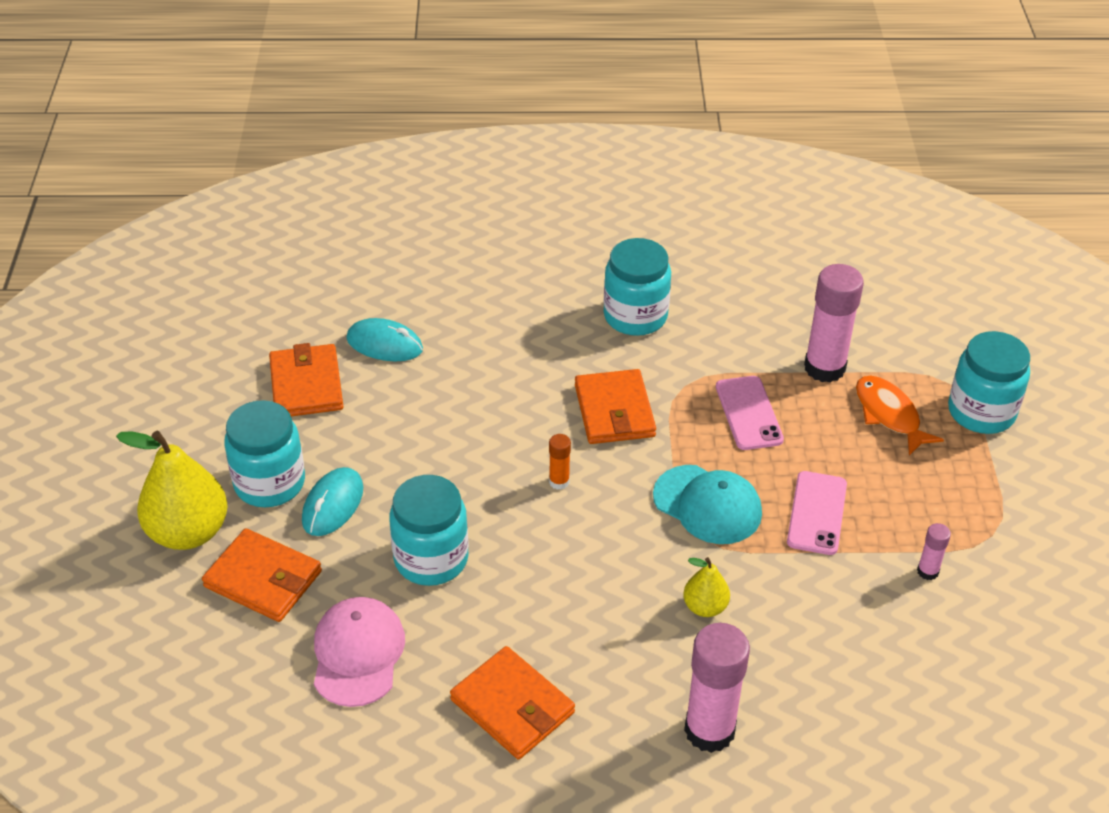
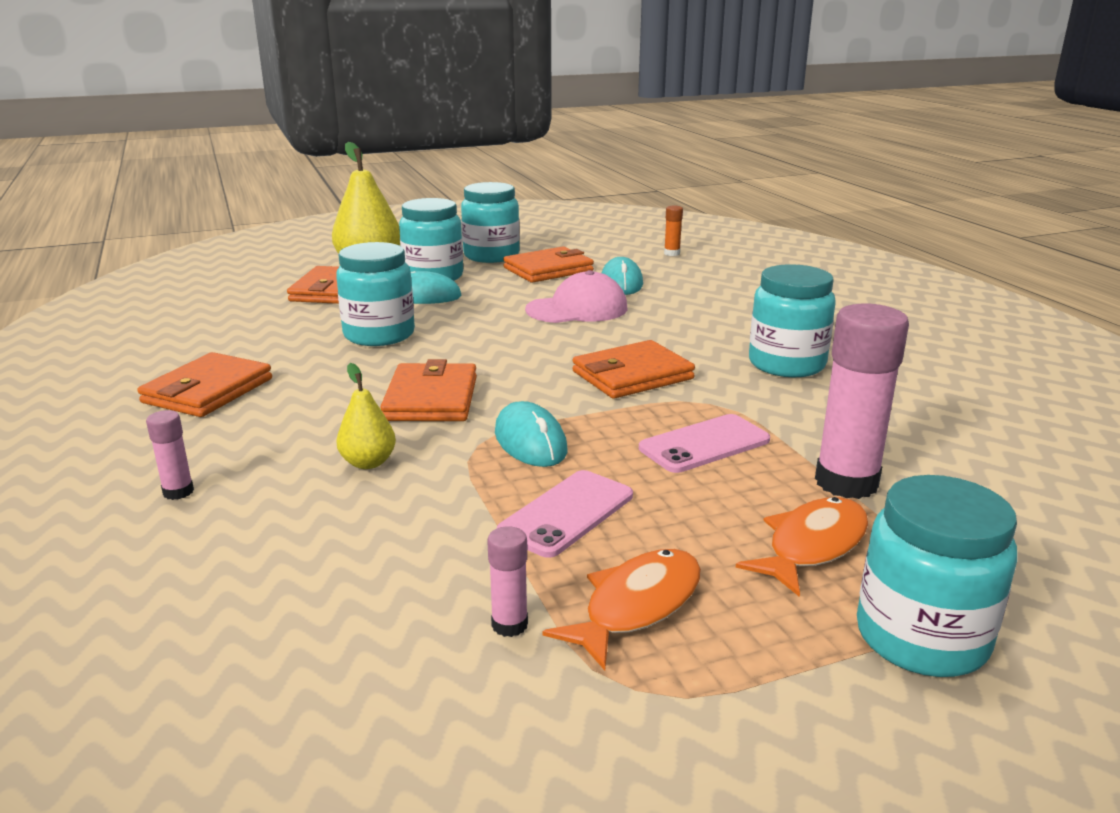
camera: 70 degrees right, 20 degrees down
pink cap [314,597,405,707] -> pink cap moved to [525,270,627,323]
orange glue stick [549,434,571,490] -> orange glue stick moved to [664,205,683,256]
turquoise cap [653,465,762,544] -> turquoise mouse [495,401,568,467]
pink glue stick [684,623,750,753] -> pink glue stick [146,410,194,500], size x0.47
pink phone [787,471,847,555] -> pink phone turned 45 degrees counterclockwise [497,470,633,558]
none -> orange wallet [380,359,477,421]
none -> turquoise jar [461,182,520,263]
none -> orange fish [542,549,701,670]

